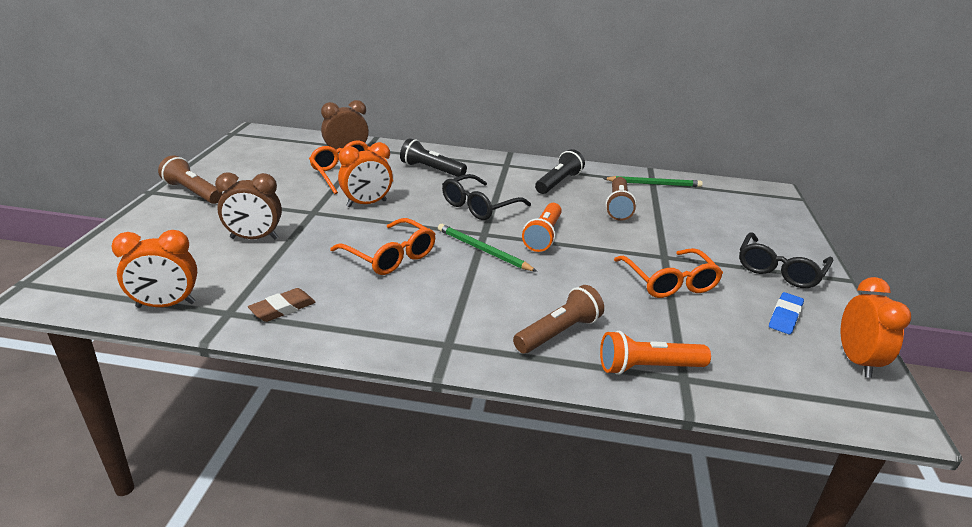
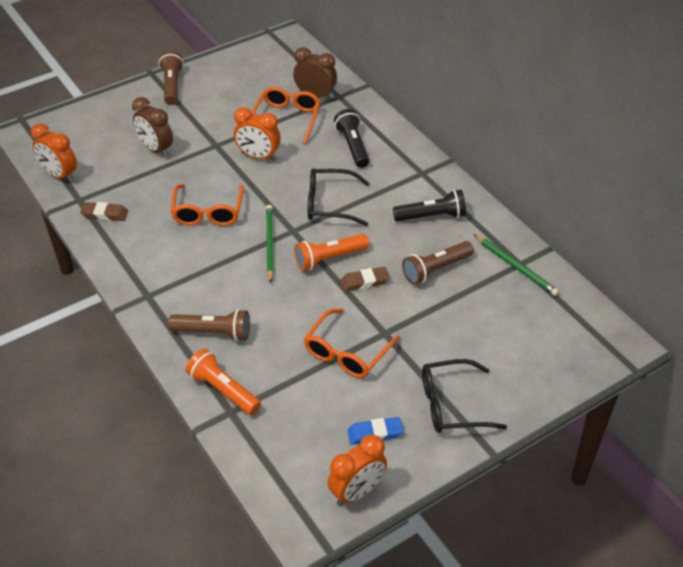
camera: 50 degrees right, 15 degrees up
none -> brown eraser [340,267,390,292]

